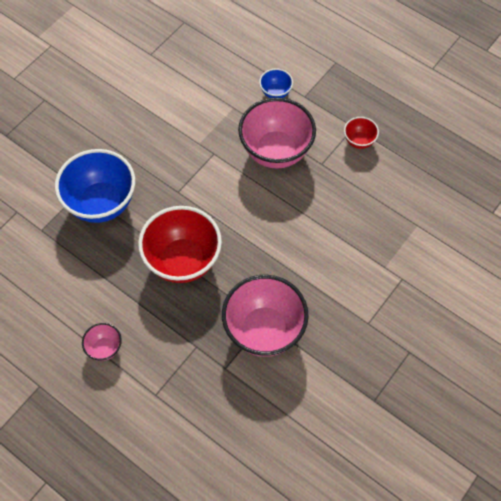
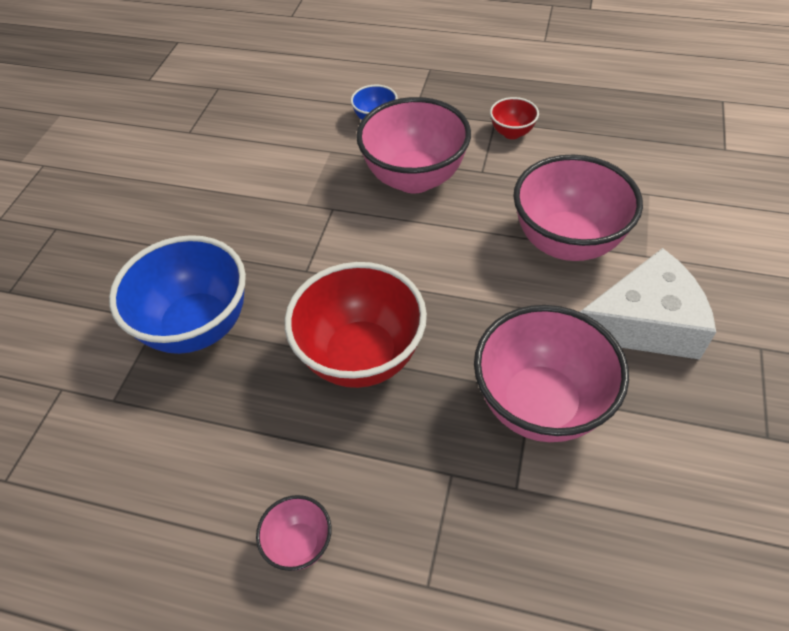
camera: 20 degrees left, 10 degrees down
none -> pink bowl [513,155,643,261]
none -> white cheese [580,248,716,360]

